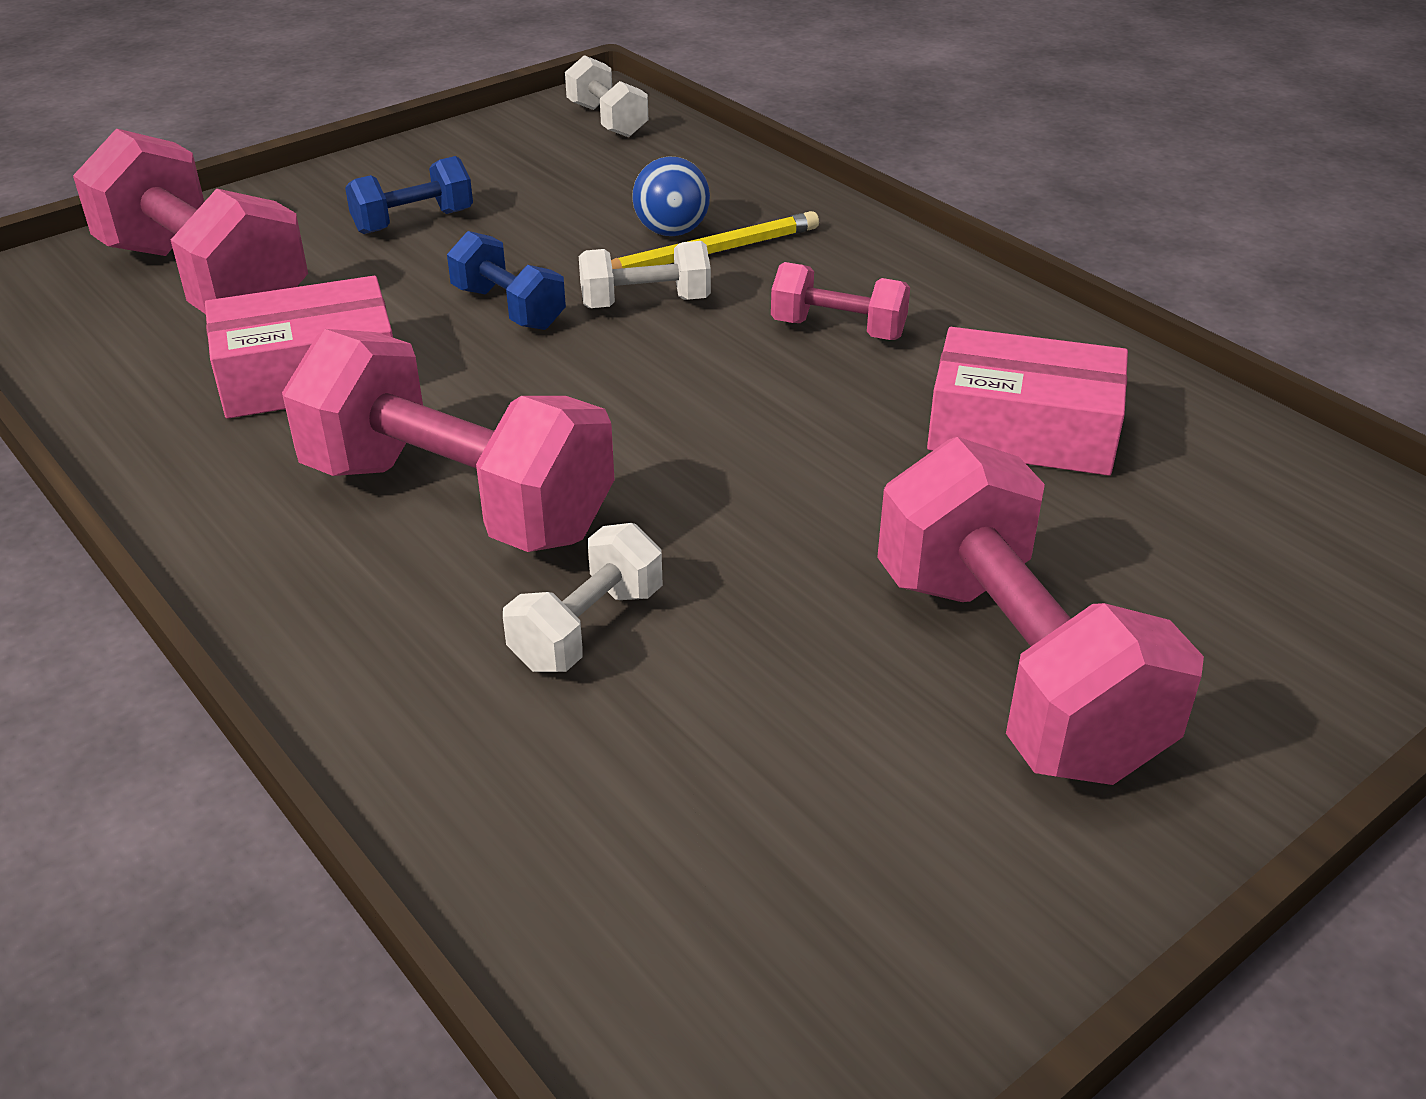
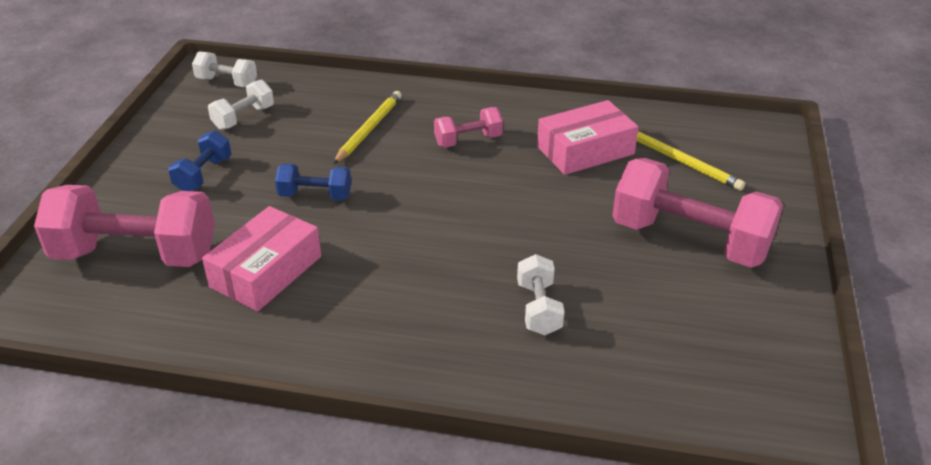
camera: 40 degrees left, 0 degrees up
pink dumbbell [282,329,614,552] -> none
white dumbbell [579,241,711,308] -> white dumbbell moved to [208,79,274,130]
blue ball [632,156,710,236] -> none
none -> yellow pencil [637,131,745,191]

